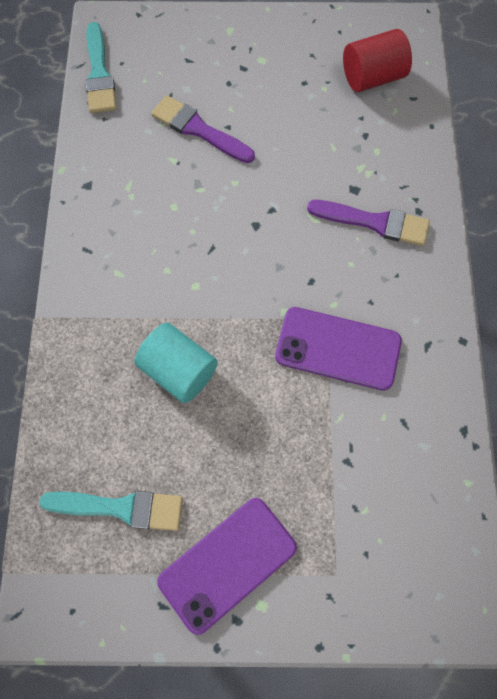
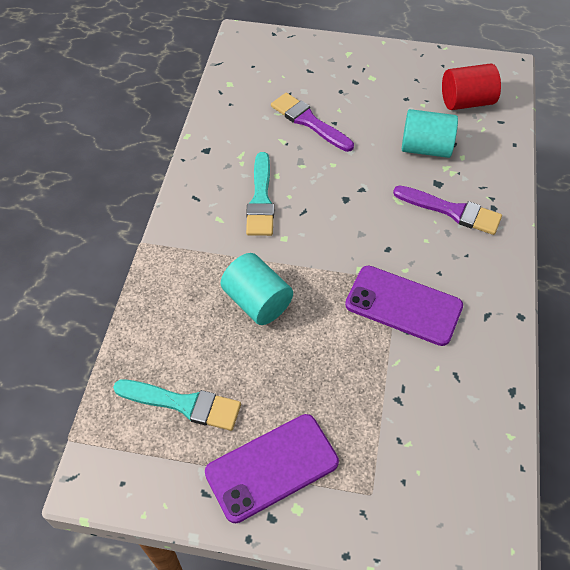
camera: 10 degrees right, 15 degrees down
turquoise brush [85,22,116,113] -> turquoise brush moved to [246,152,274,236]
none -> turquoise cylinder [402,109,458,158]

